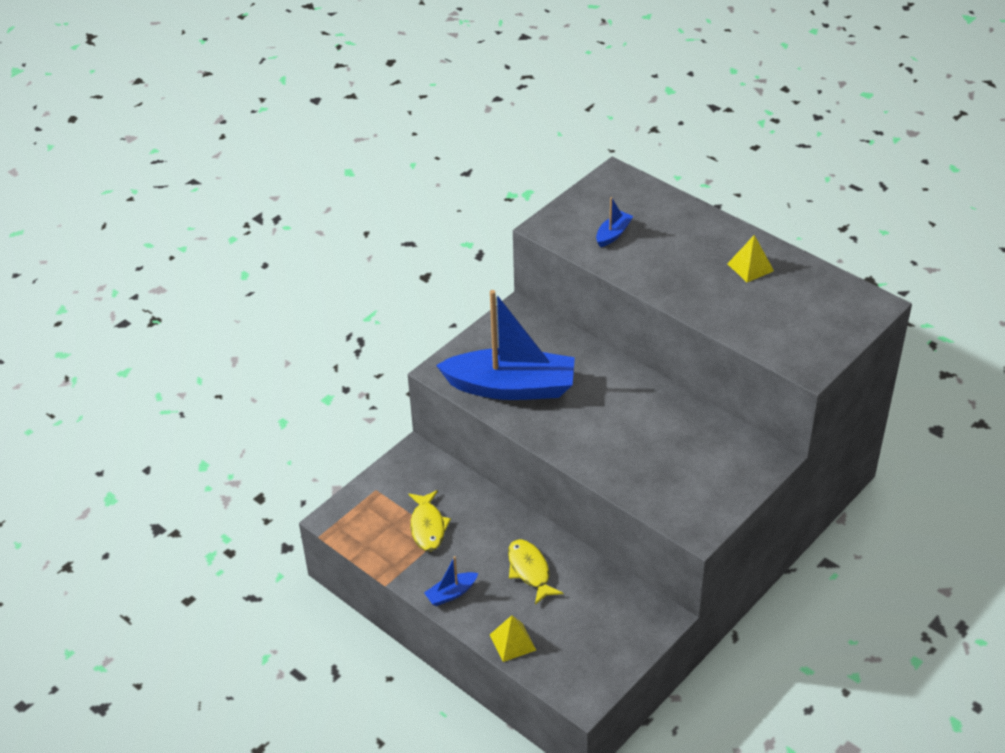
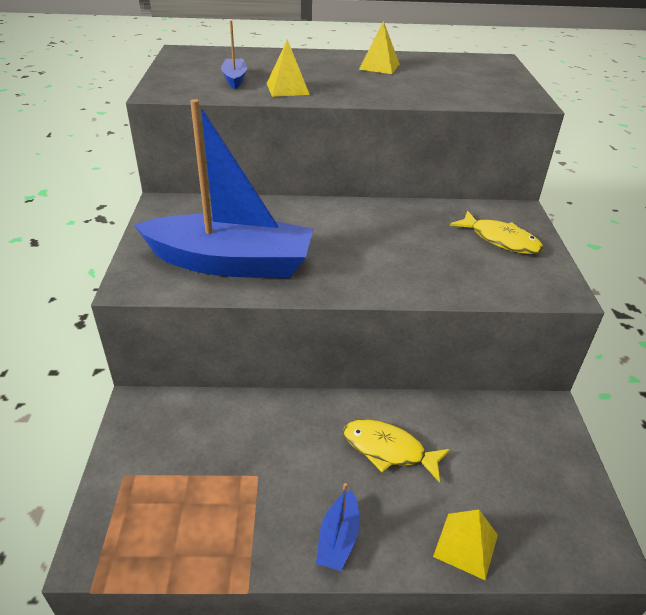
camera: 45 degrees left, 5 degrees down
yellow fish [408,490,451,551] -> yellow fish moved to [450,211,543,254]
blue boat [436,290,575,400] -> blue boat turned 45 degrees clockwise [134,99,314,279]
none -> yellow pyramid [267,39,310,97]

